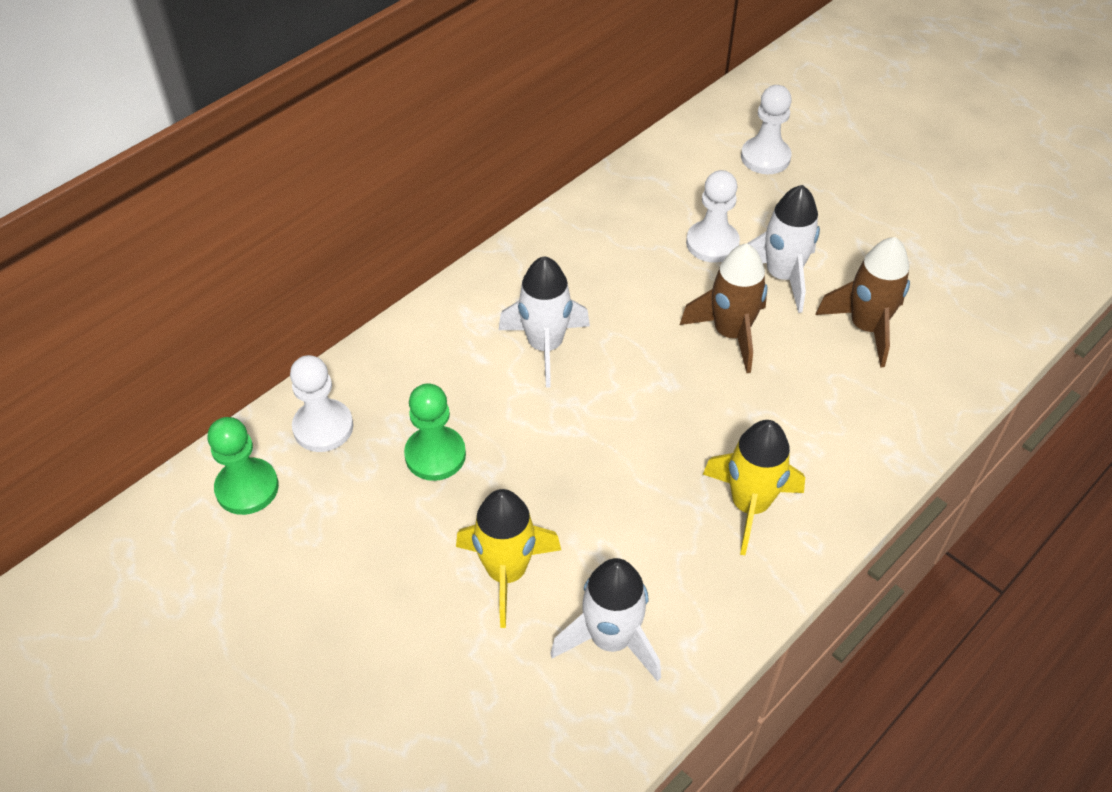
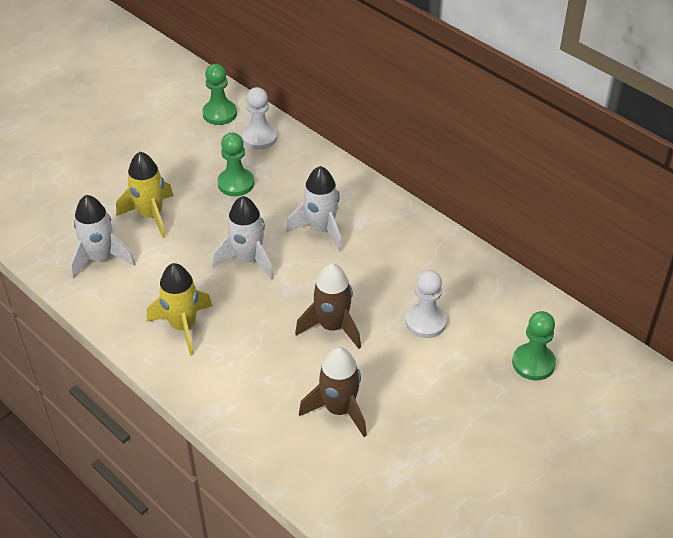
camera: 90 degrees right, 5 degrees down
white pawn [741,85,792,174] -> green pawn [512,311,556,380]
white rocket [747,185,820,313] -> white rocket moved to [213,196,274,280]

